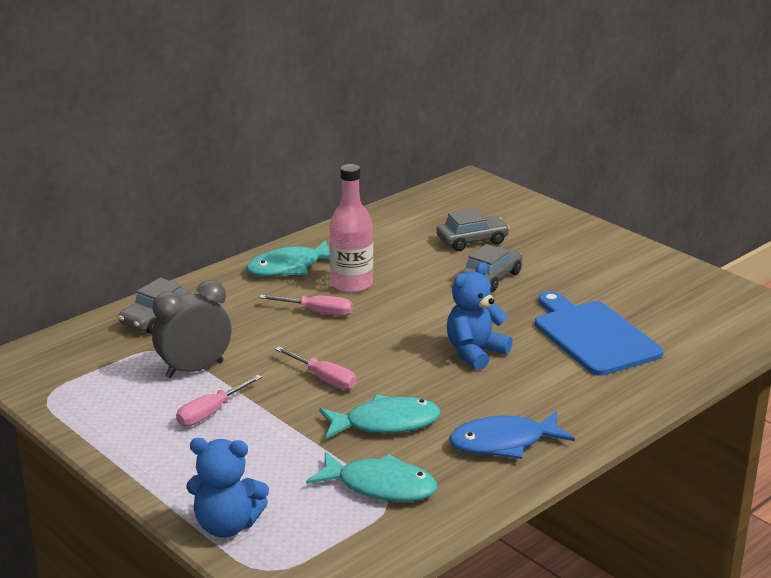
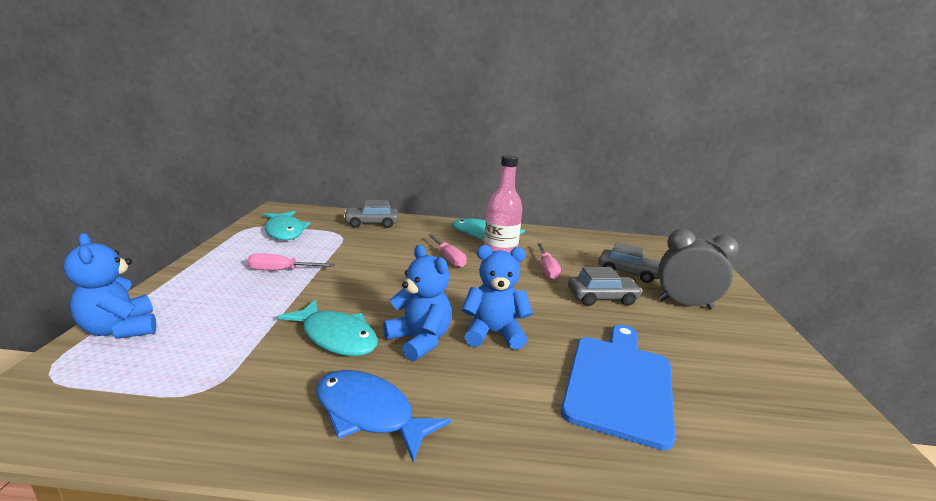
camera: 45 degrees right, 5 degrees down
grey clock [152,280,232,378] -> grey clock moved to [658,229,739,310]
pink screwdriver [275,346,356,390] -> pink screwdriver moved to [537,243,561,280]
turquoise fish [306,451,438,502] -> turquoise fish moved to [264,211,310,240]
none -> blue teddy bear [383,245,452,361]

